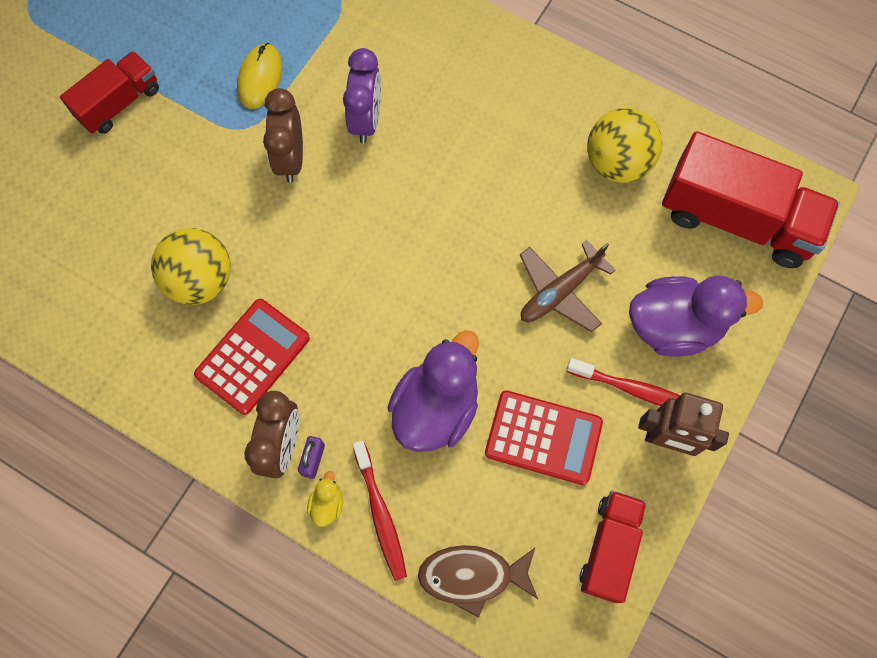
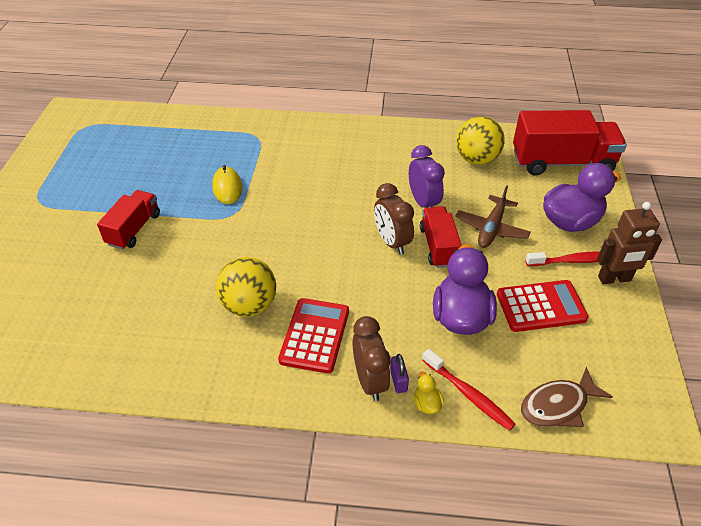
camera: 25 degrees left, 25 degrees down
brown clock [263,88,303,183] -> brown clock moved to [374,183,414,255]
purple clock [343,48,381,143] -> purple clock moved to [409,145,445,208]
red truck [580,490,647,603] -> red truck moved to [420,206,462,268]

